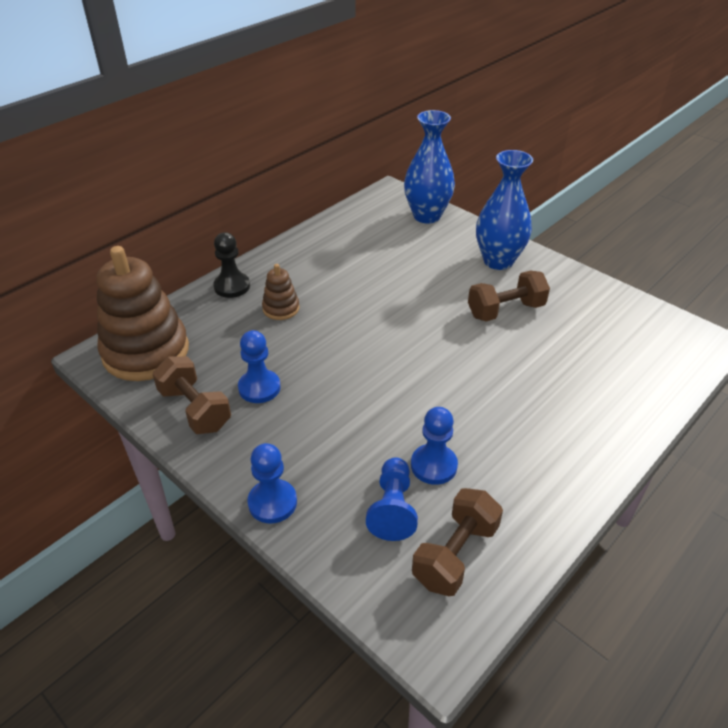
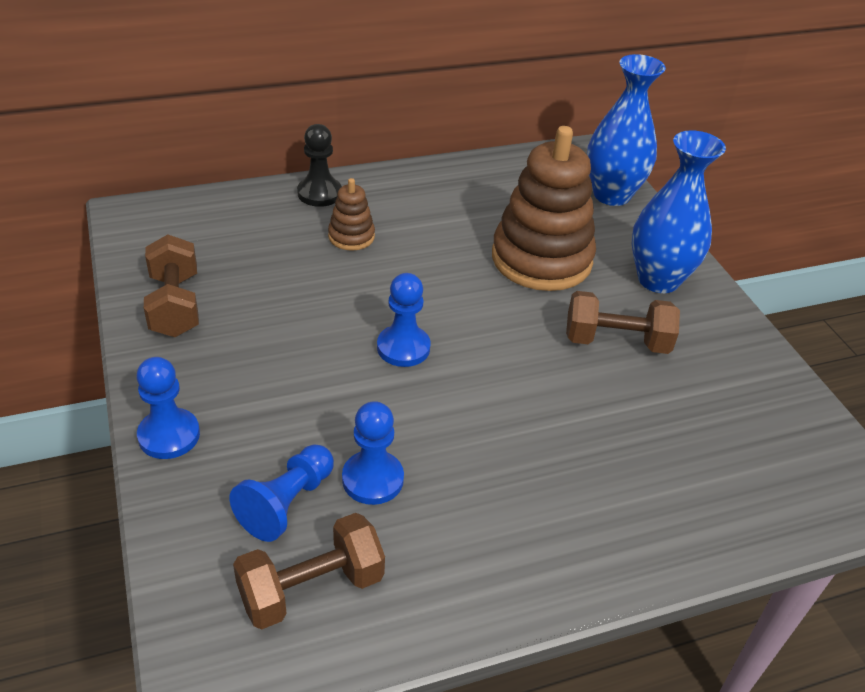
camera: 25 degrees right, 0 degrees up
brown stacking toy [96,246,189,381] -> brown stacking toy moved to [492,126,596,291]
blue pawn [238,330,281,403] -> blue pawn moved to [377,273,431,367]

